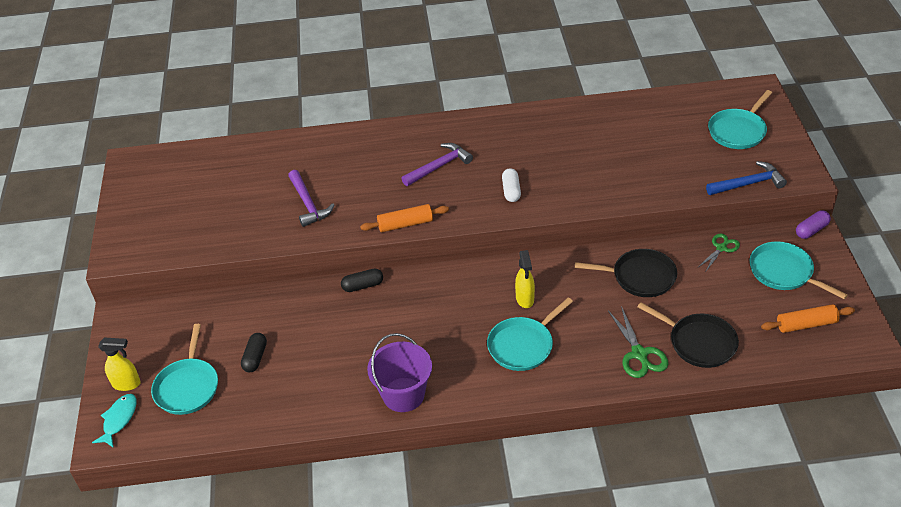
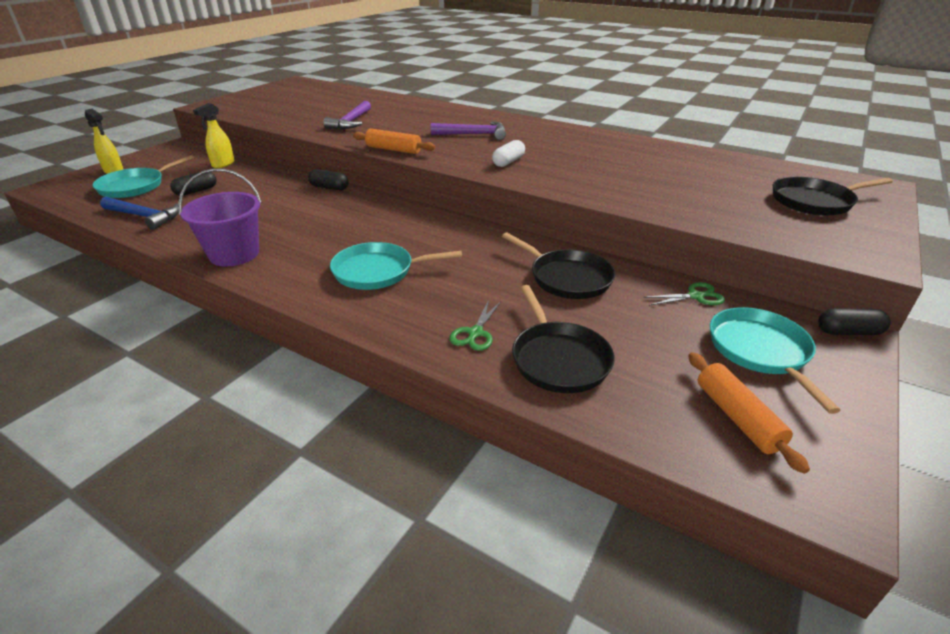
camera: 35 degrees right, 10 degrees down
turquoise fish [92,394,137,448] -> none
yellow spray bottle [515,250,535,308] -> yellow spray bottle moved to [193,103,234,168]
green scissors [608,306,668,378] -> green scissors [449,300,501,351], size x0.67
blue hammer [706,161,787,195] -> blue hammer moved to [100,197,179,230]
turquoise pan [708,90,772,149] -> black pan [773,177,893,216]
orange rolling pin [761,304,855,333] -> orange rolling pin turned 45 degrees clockwise [688,352,810,474]
purple capsule [796,210,831,239] -> black capsule [818,308,891,335]

